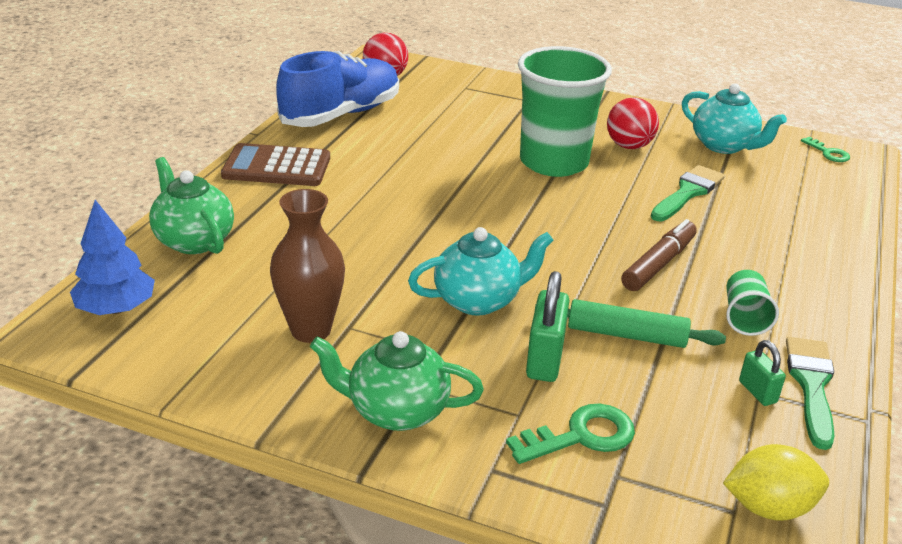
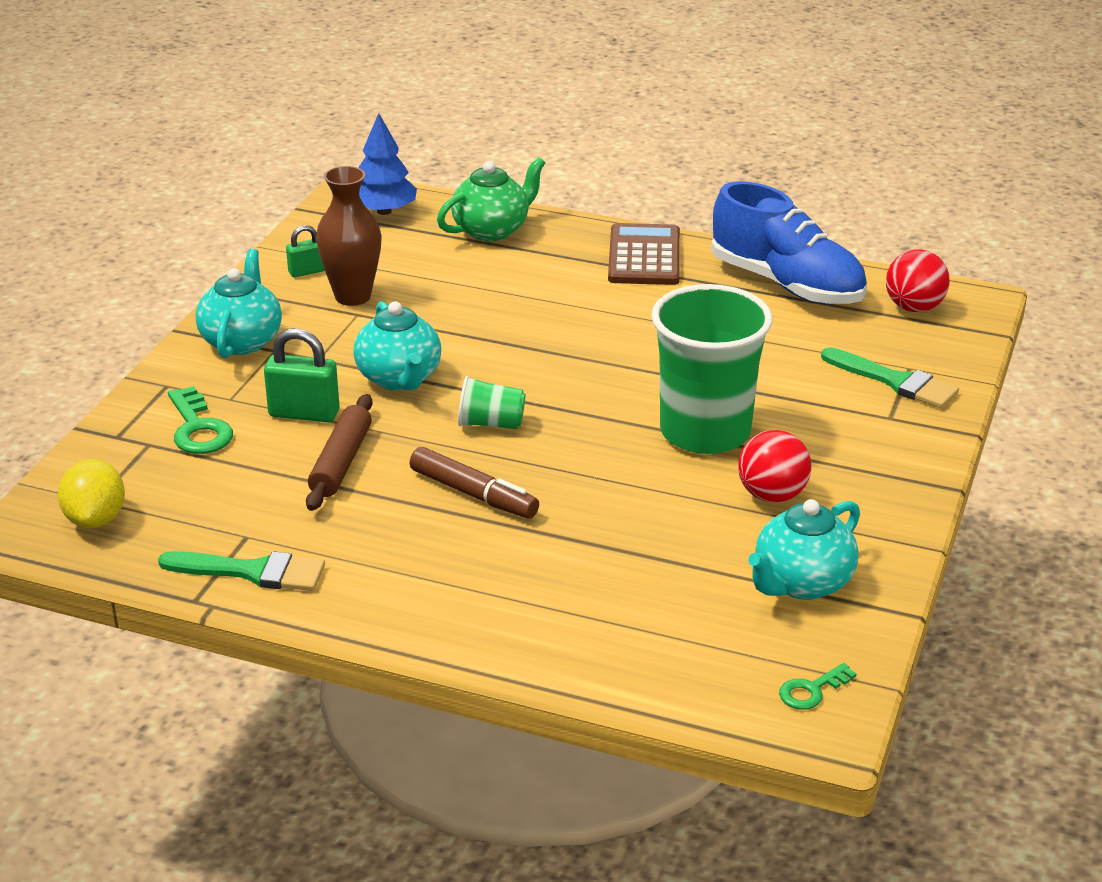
camera: 90 degrees right, 0 degrees up
green teapot [310,331,484,431] -> turquoise teapot [195,249,282,358]
green rolling pin [535,299,726,348] -> brown rolling pin [306,394,373,511]
green brush [651,165,725,221] -> green brush moved to [821,347,959,408]
green cup [726,270,779,336] -> green cup moved to [458,376,525,429]
green padlock [739,340,786,406] -> green padlock moved to [286,225,325,277]

